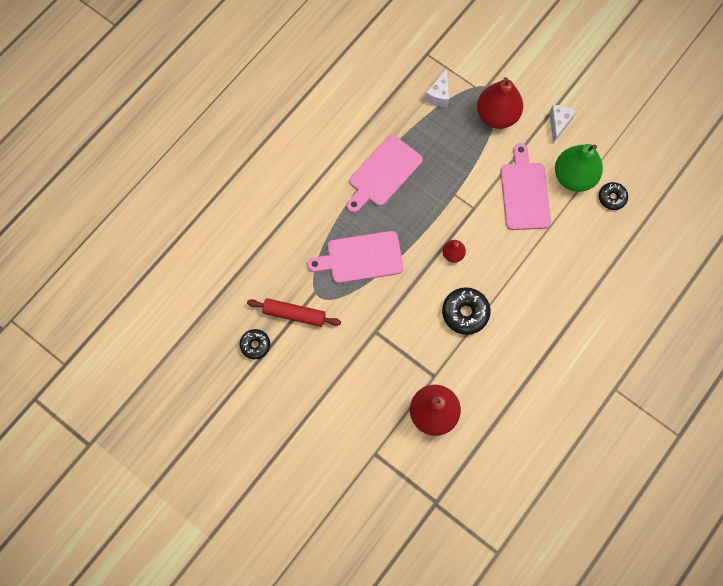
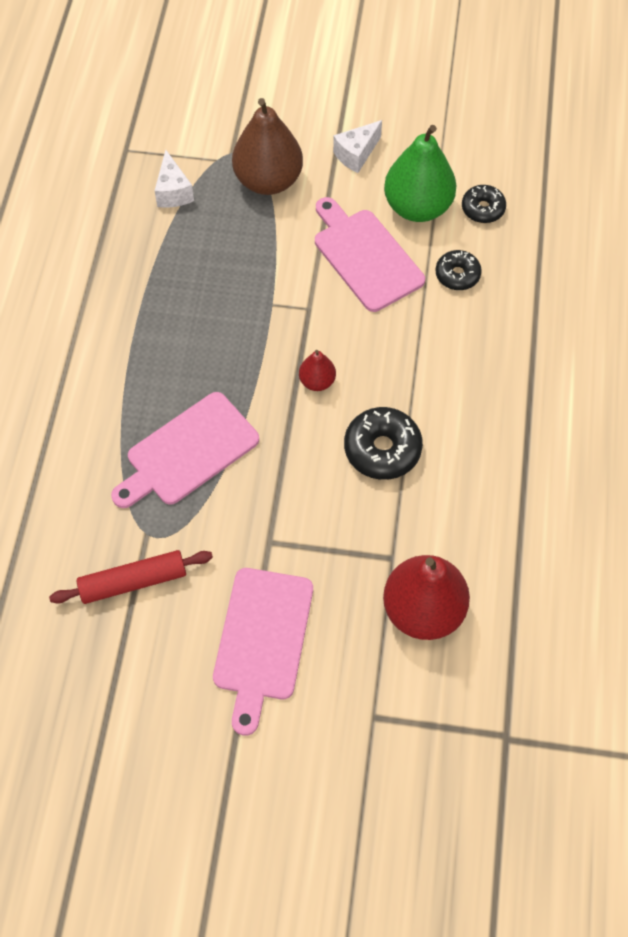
camera: 30 degrees left, 10 degrees down
black donut [240,329,270,359] -> black donut moved to [436,250,482,290]
pink cutting board [346,135,423,213] -> pink cutting board moved to [213,568,313,736]
red pear [477,77,523,129] -> brown pear [232,98,303,195]
white cheese [549,105,576,143] -> white cheese turned 120 degrees counterclockwise [333,120,382,173]

